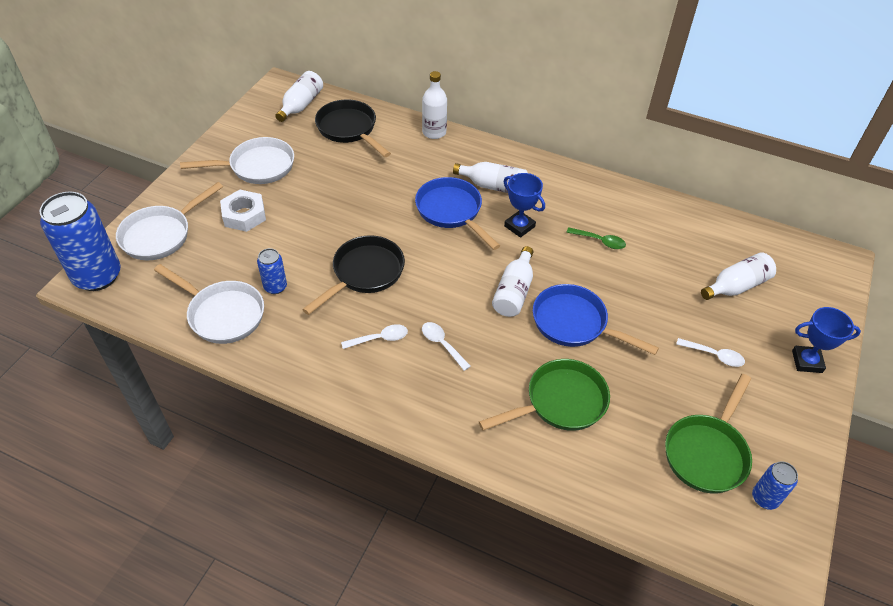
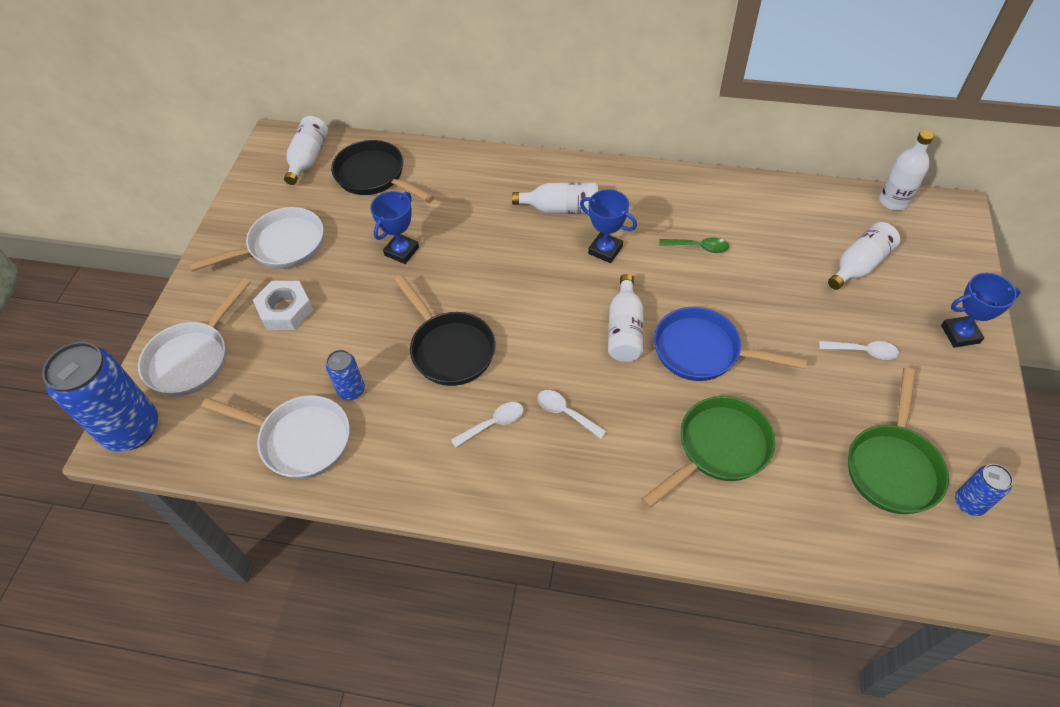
camera: 10 degrees left, 5 degrees up
black pan [302,235,405,315] -> black pan turned 120 degrees clockwise [394,275,496,386]
blue pan [415,177,500,250] -> none
white bottle [422,71,447,139] -> white bottle moved to [879,130,934,211]
none -> blue trophy [370,191,419,264]

